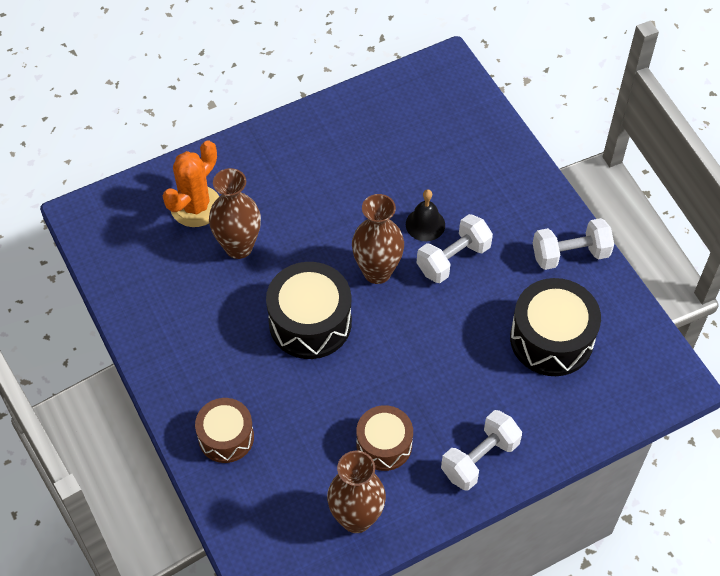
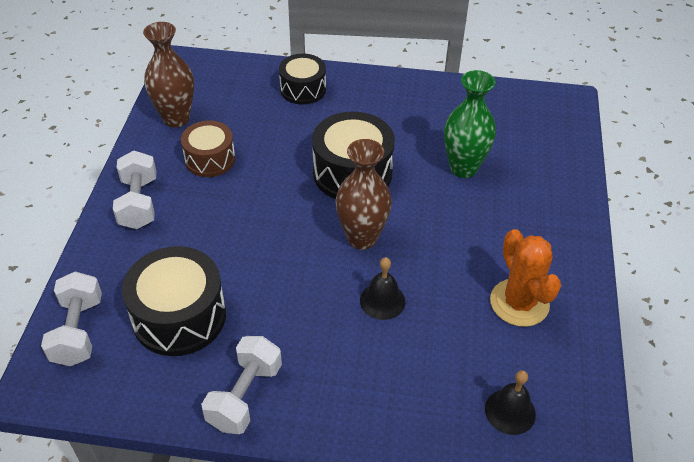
camera: 125 degrees right, 10 degrees down
orange cactus [162,140,219,227] -> orange cactus moved to [490,229,561,327]
brown drum [195,398,254,463] -> black drum [279,54,326,105]
brown vase [209,168,261,259] -> green vase [444,70,496,178]
white dumbbell [417,214,493,283] -> white dumbbell moved to [41,271,102,366]
none -> black bell [485,370,536,435]

